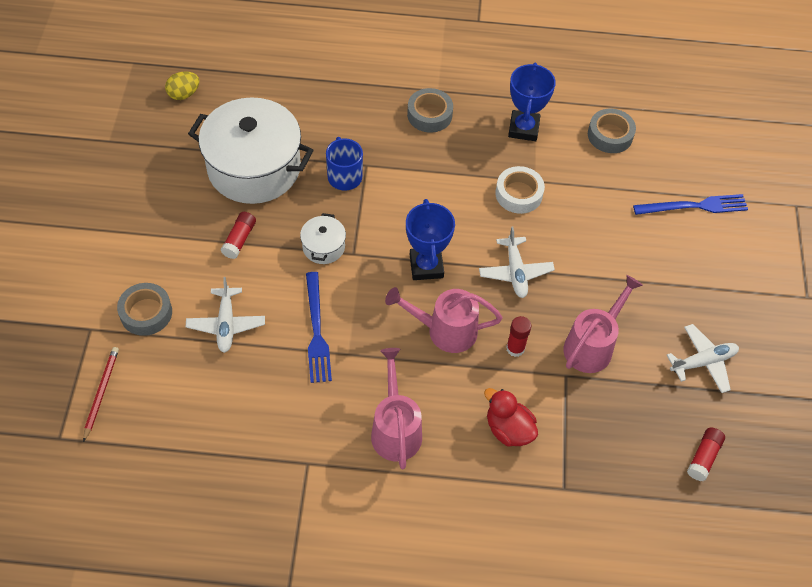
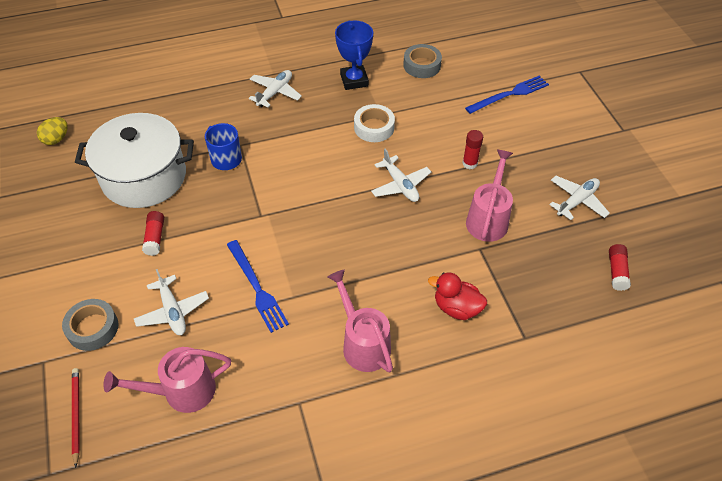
camera: 20 degrees left, 5 degrees down
white pot [300,213,346,264] -> none
pink watering can [385,287,502,353] -> pink watering can moved to [103,347,231,413]
blue trophy [406,199,455,280] -> none
grey tape [407,88,453,133] -> white plane [249,70,302,107]
red glue stick [506,316,531,357] -> red glue stick moved to [462,130,483,169]

